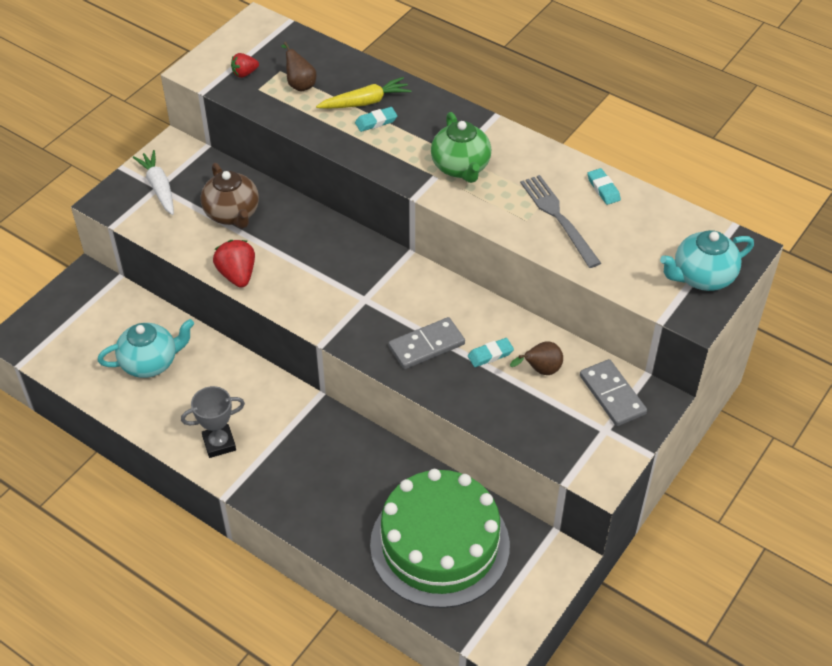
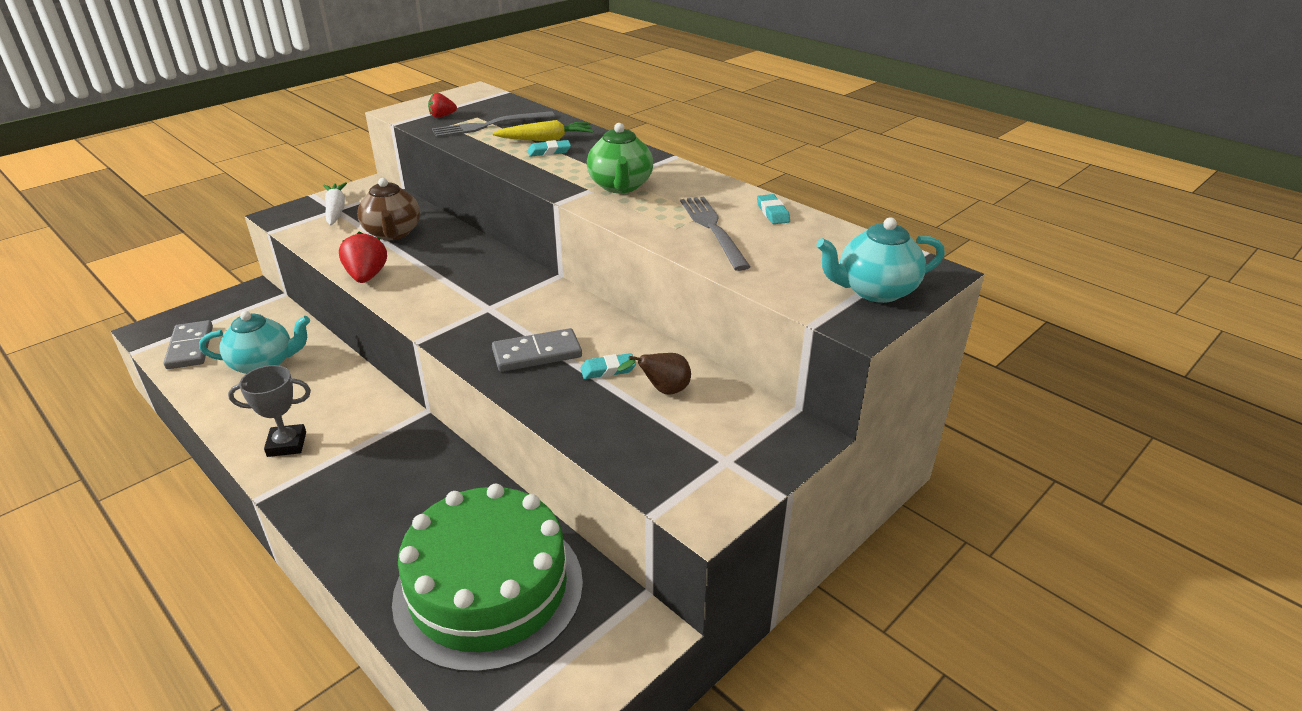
camera: 10 degrees right, 15 degrees down
brown pear [281,42,316,92] -> grey fork [432,111,555,137]
grey domino [580,359,647,426] -> grey domino moved to [164,320,213,369]

